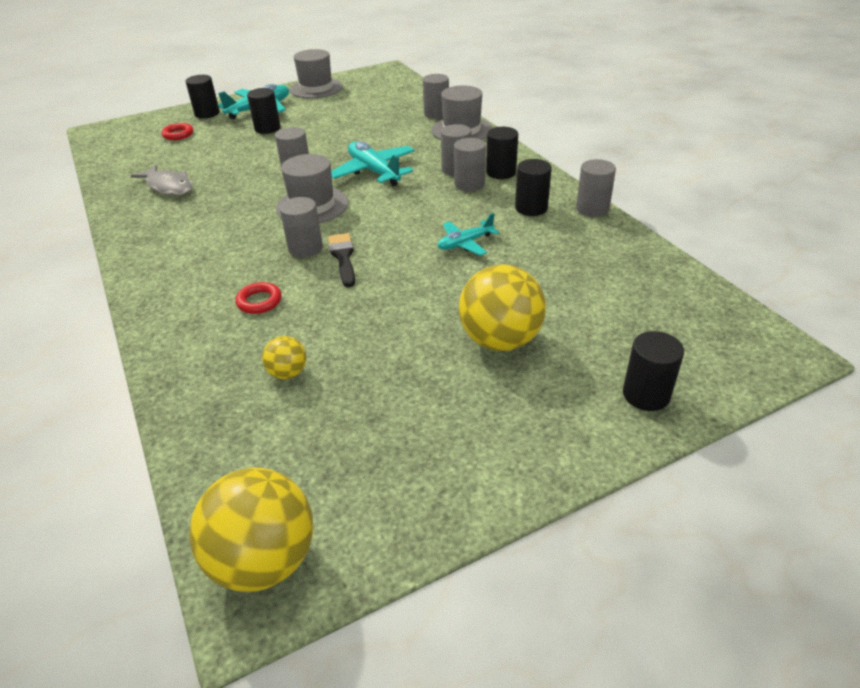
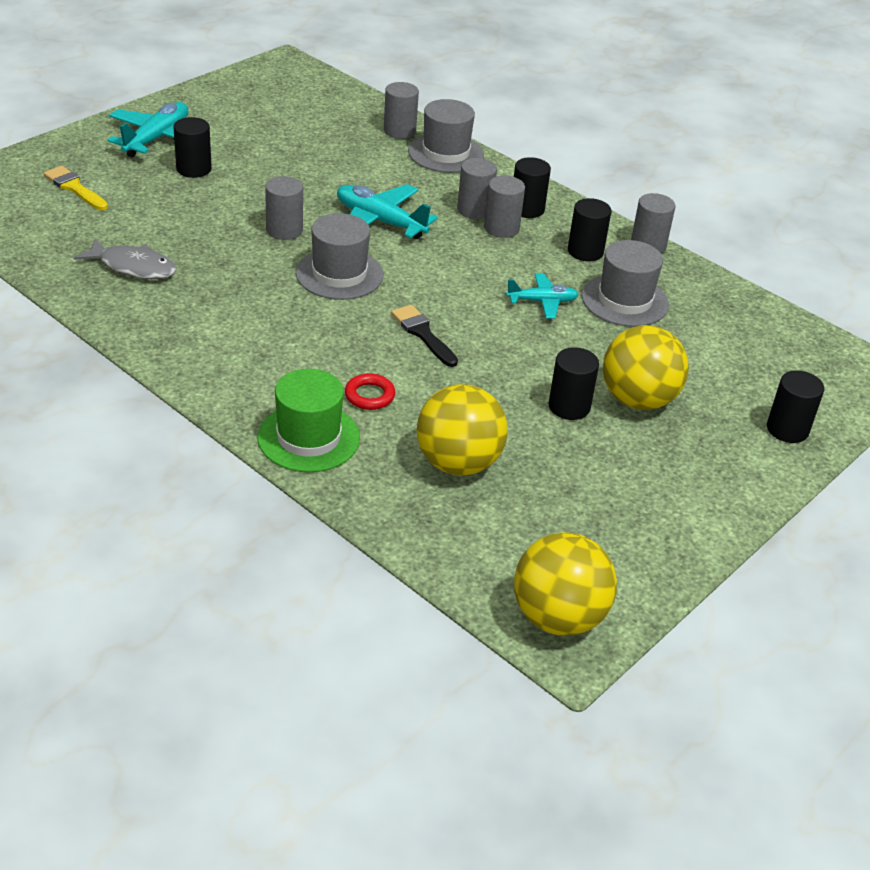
camera: 25 degrees left, 0 degrees up
red ring [162,123,193,140] -> yellow brush [44,166,108,210]
black cylinder [185,75,220,118] -> black cylinder moved to [548,347,599,420]
yellow ball [262,336,307,379] -> yellow ball [416,384,508,476], size x2.03
grey cylinder [280,197,323,258] -> none
grey hat [290,49,343,98] -> grey hat moved to [582,240,669,327]
turquoise plane [438,213,499,256] -> turquoise plane turned 135 degrees counterclockwise [506,273,579,318]
none -> green hat [257,369,360,472]

